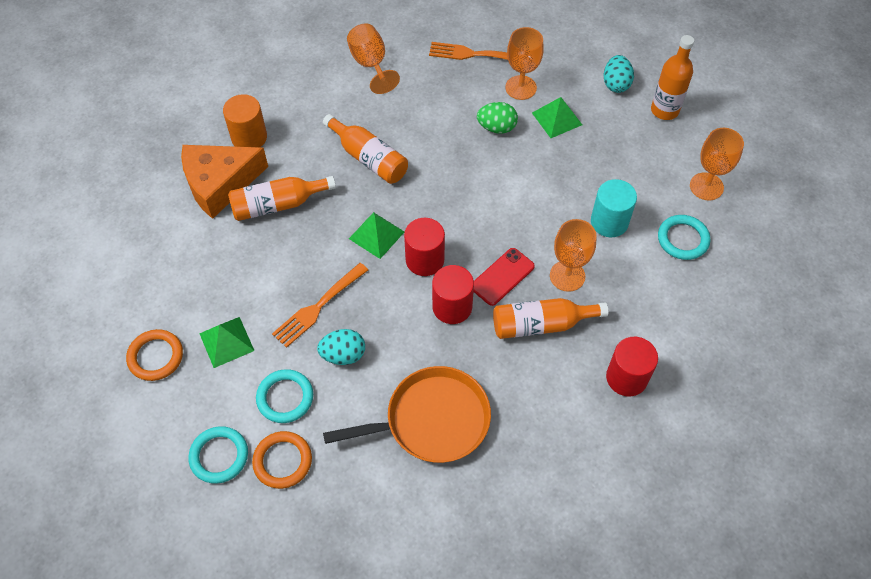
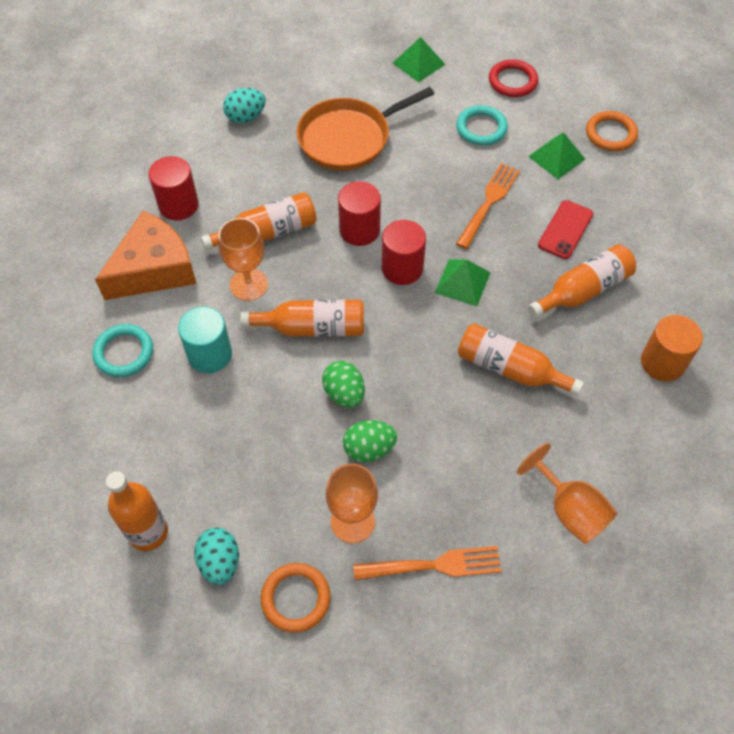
camera: 165 degrees right, 0 degrees up
orange cheese [181,145,268,219] -> orange cheese moved to [95,211,197,300]
turquoise ring [188,426,248,484] -> red ring [489,59,538,97]
orange ring [252,431,312,489] -> orange ring moved to [261,563,331,633]
turquoise egg [317,329,365,365] -> turquoise egg moved to [223,88,266,123]
red phone [474,248,535,306] -> red phone moved to [538,200,593,259]
green pyramid [532,97,582,138] -> green pyramid moved to [393,37,446,83]
orange goblet [690,128,744,201] -> none
none -> orange bottle [240,300,364,337]
none -> green egg [322,361,365,408]

